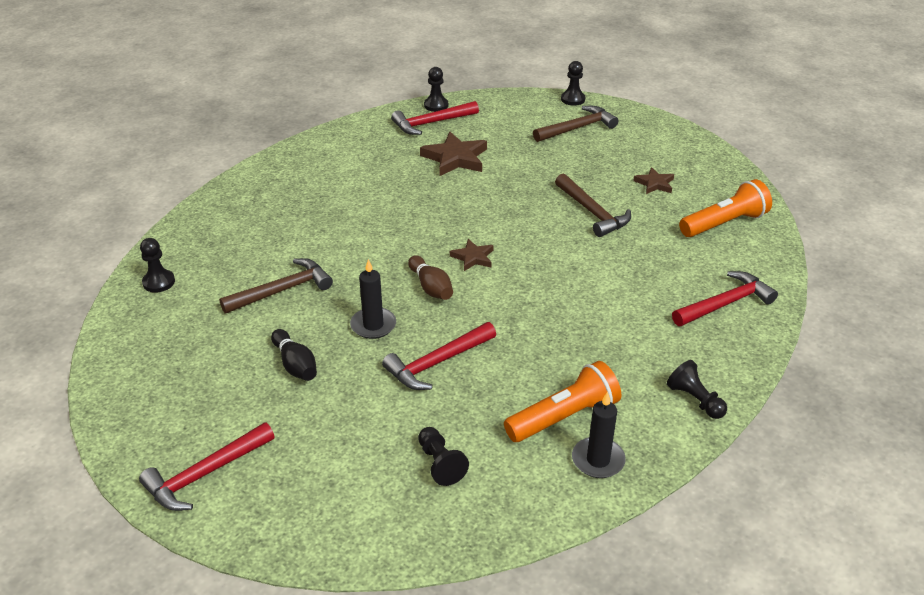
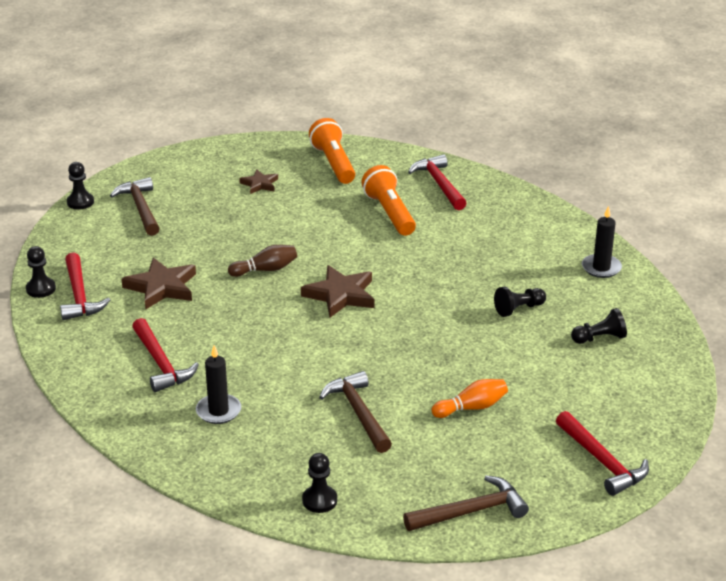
camera: 80 degrees left, 5 degrees down
black bowling pin [271,329,317,381] -> orange bowling pin [431,379,508,418]
black candle [350,259,396,339] -> black candle moved to [196,346,241,424]
red hammer [382,322,496,390] -> red hammer moved to [132,318,199,392]
brown bowling pin [408,255,453,300] -> brown bowling pin moved to [228,245,297,277]
brown star [450,239,494,271] -> brown star [301,265,374,318], size x1.73
orange flashlight [504,361,621,442] -> orange flashlight moved to [362,165,416,236]
brown hammer [555,174,631,237] -> brown hammer moved to [403,475,529,531]
black pawn [667,360,727,419] -> black pawn moved to [494,287,546,317]

